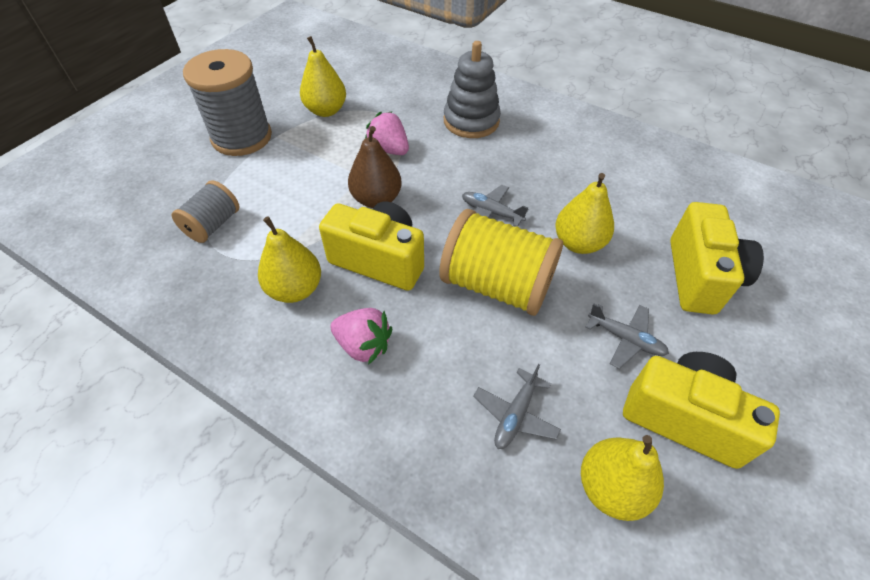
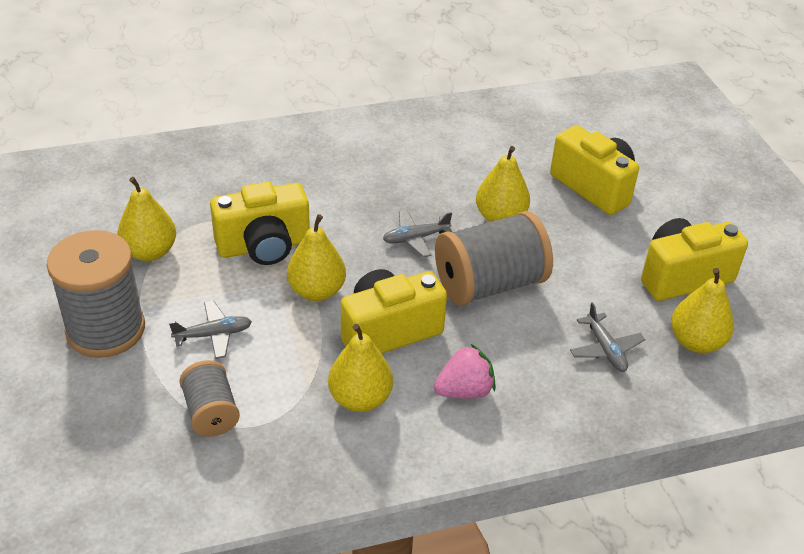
camera: 50 degrees left, 10 degrees down
brown pear [348,126,402,208] -> yellow pear [287,214,346,301]
pink strawberry [365,111,409,155] -> yellow camera [210,181,310,265]
yellow spool [439,209,563,316] -> grey spool [435,211,553,306]
grey stacking toy [444,41,501,138] -> none
grey plane [586,304,669,369] -> grey plane moved to [169,301,252,359]

